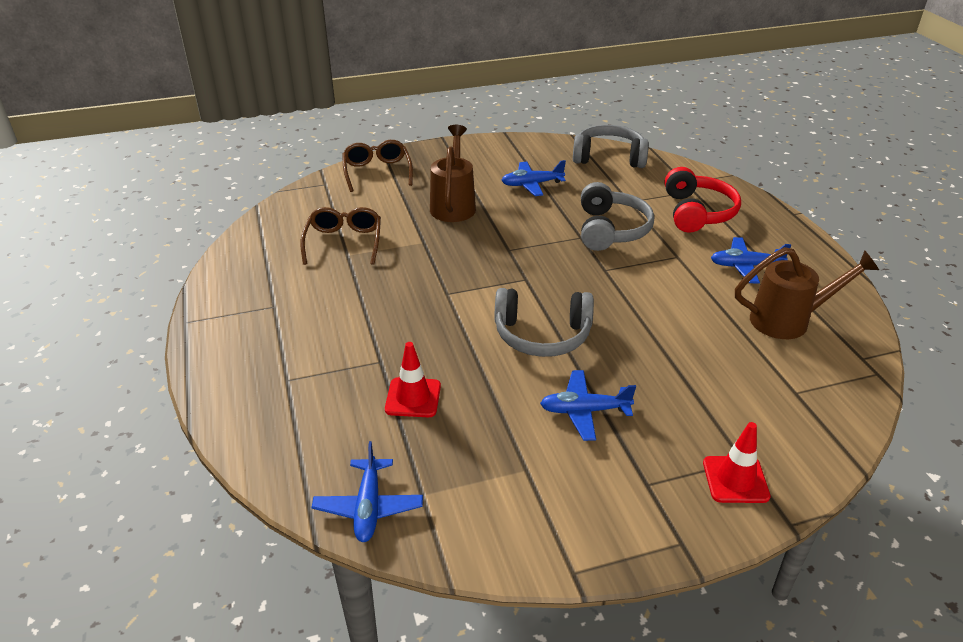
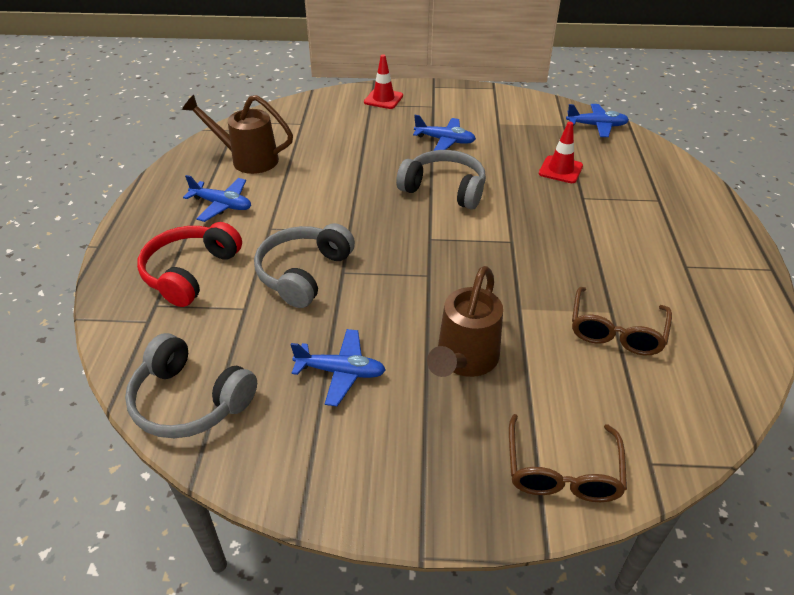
camera: 160 degrees left, 5 degrees up
blue plane [312,441,423,542] -> blue plane turned 75 degrees clockwise [566,104,629,137]

